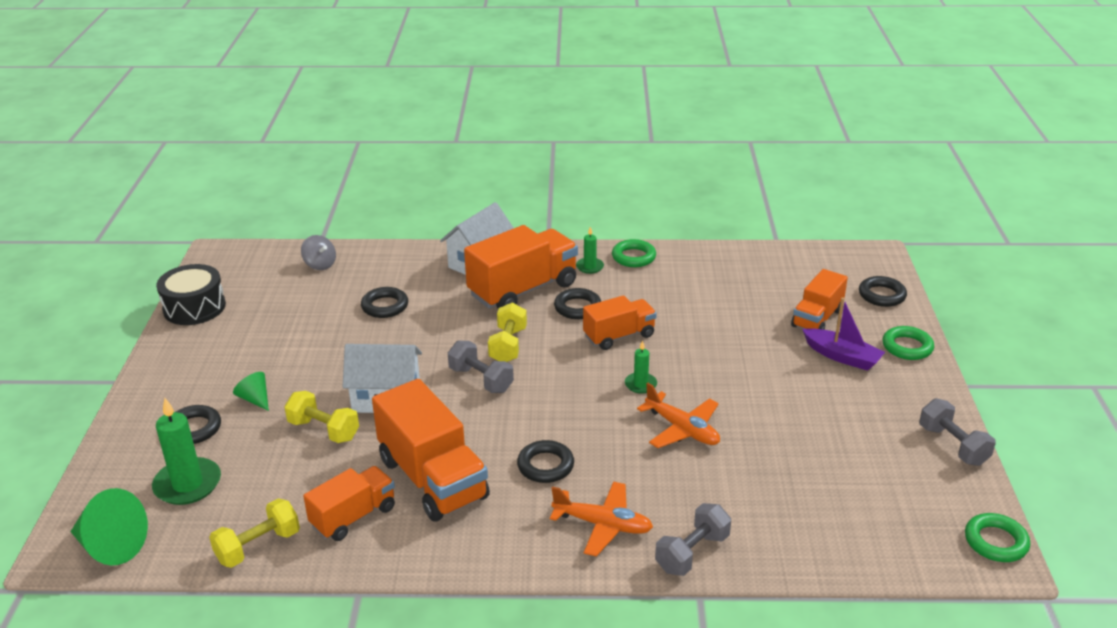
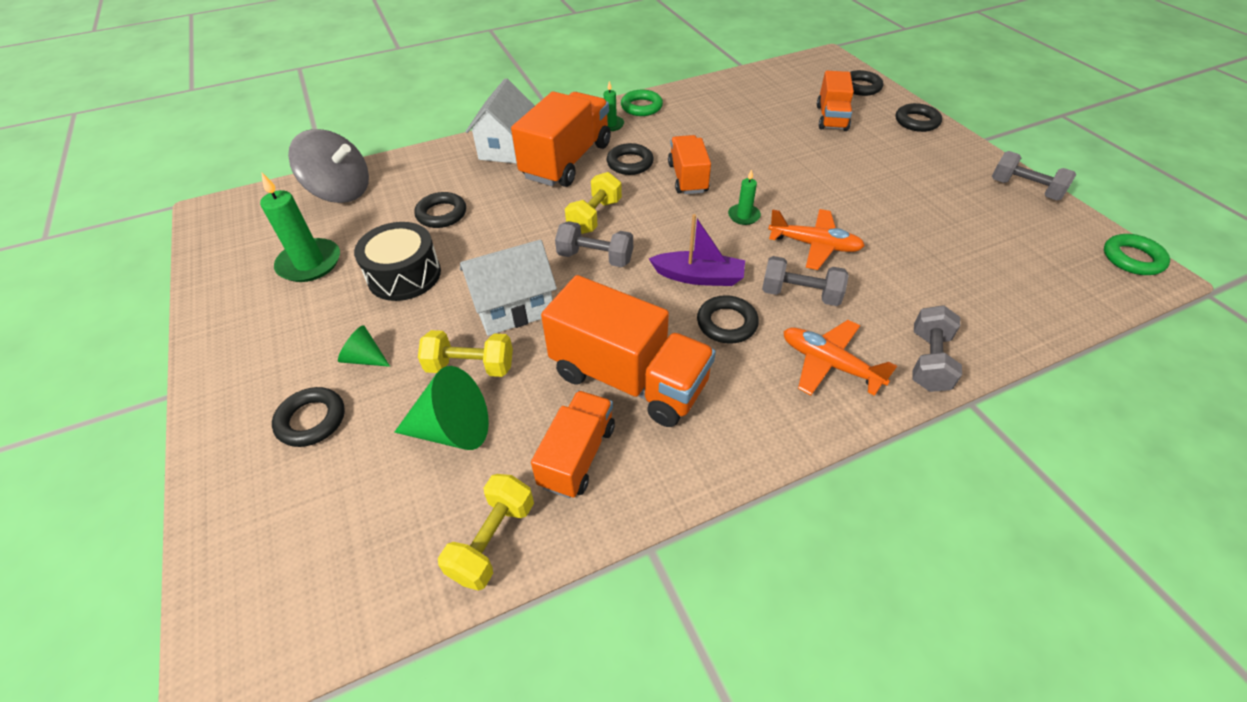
camera: 25 degrees left, 15 degrees up
green cone [70,488,148,566] -> green cone moved to [394,366,489,450]
green candle [152,398,221,505] -> green candle moved to [260,172,340,282]
black drum [156,264,226,325] -> black drum moved to [354,222,441,301]
grey spinning top [301,235,336,270] -> grey spinning top [288,129,369,203], size x1.88
yellow dumbbell [488,303,527,362] -> yellow dumbbell turned 45 degrees clockwise [565,172,622,234]
orange plane [550,481,653,557] -> orange plane turned 135 degrees counterclockwise [783,320,897,396]
orange truck [583,295,657,350] -> orange truck turned 45 degrees counterclockwise [668,135,711,194]
purple boat [802,297,885,371] -> purple boat moved to [649,214,745,286]
green ring [883,326,934,360] -> black ring [896,103,942,132]
none -> grey dumbbell [762,256,849,306]

